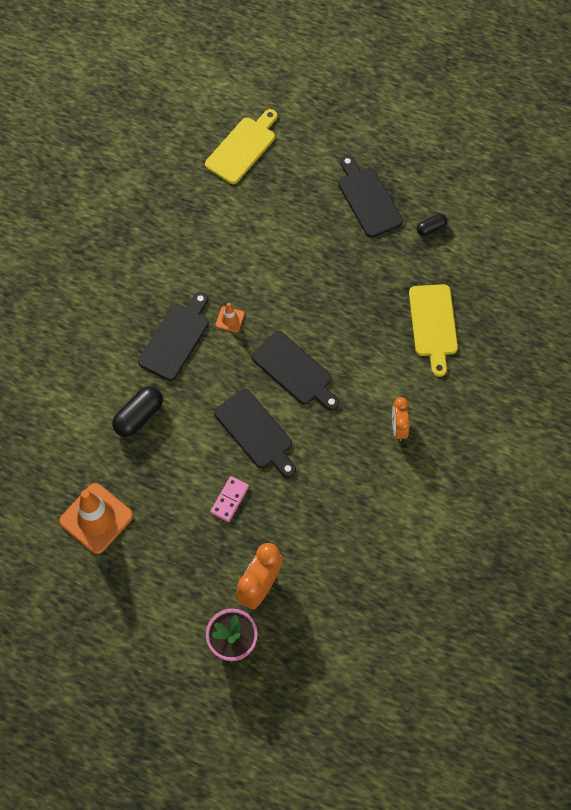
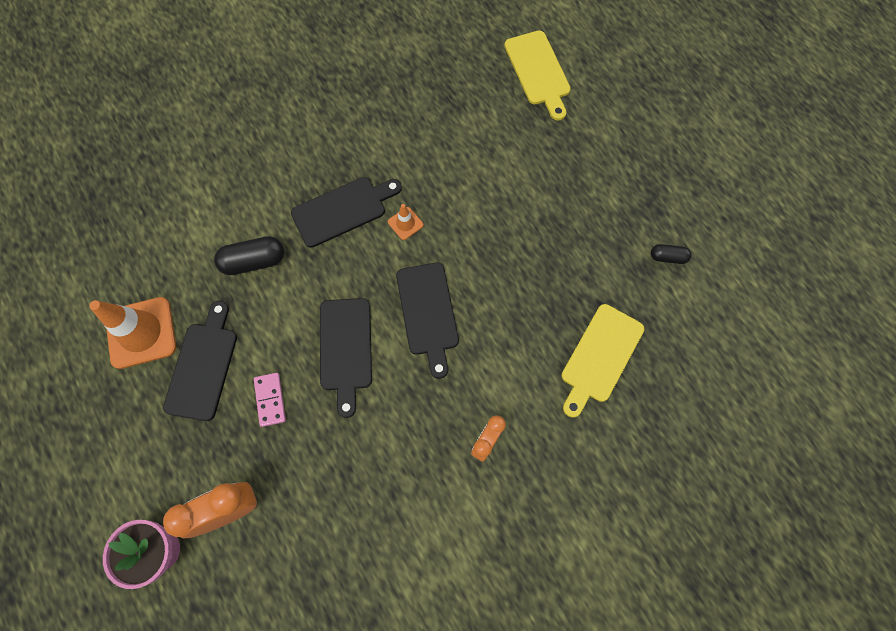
camera: 35 degrees right, 5 degrees up
yellow cutting board [205,109,277,184] -> yellow cutting board turned 90 degrees clockwise [504,30,571,121]
pink domino [210,476,249,522] -> pink domino turned 75 degrees counterclockwise [254,373,286,427]
black cutting board [338,155,403,238] -> black cutting board moved to [163,301,237,421]

